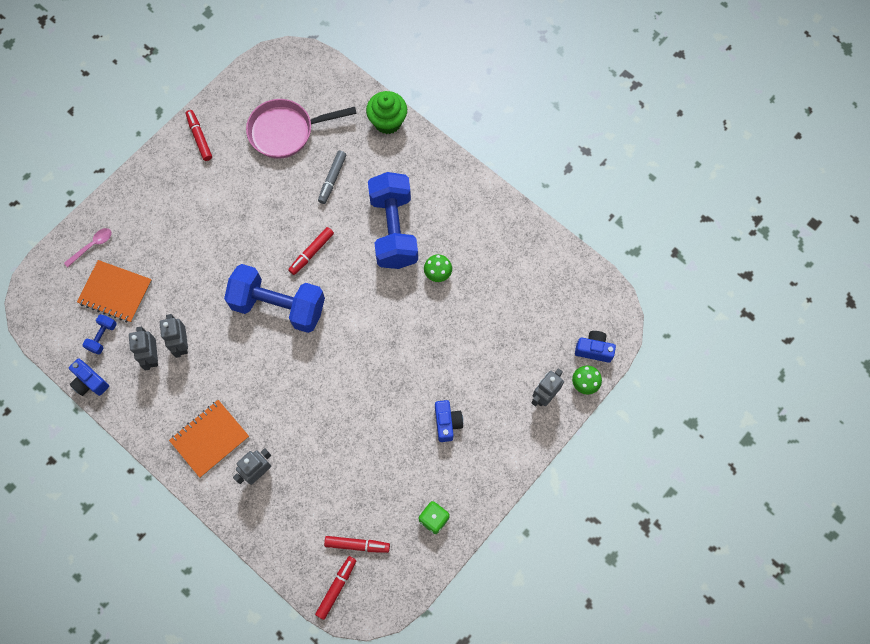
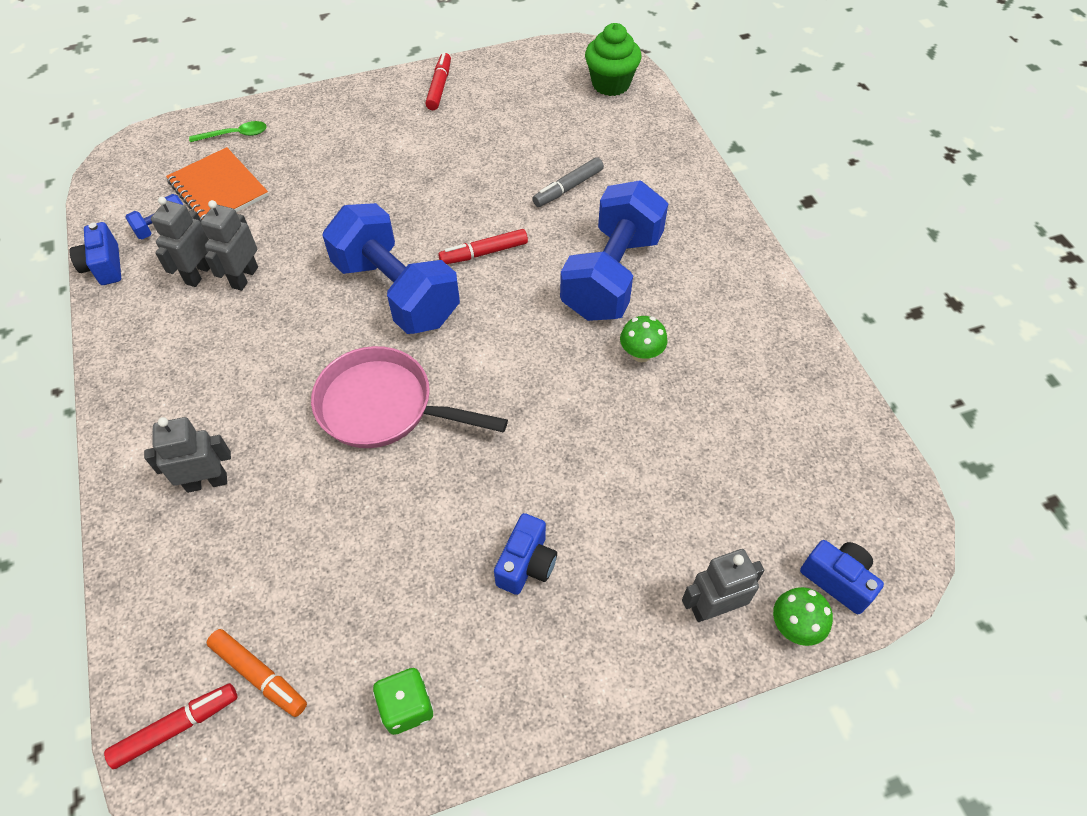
camera: 30 degrees right, 15 degrees down
pink spoon [64,228,112,268] -> green spoon [189,121,267,142]
orange notebook [169,400,249,478] -> none
pink pan [246,99,357,159] -> pink pan moved to [311,346,508,448]
red marker [324,536,390,553] -> orange marker [207,629,307,717]
green cupcake [366,91,407,134] -> green cupcake moved to [585,23,641,96]

